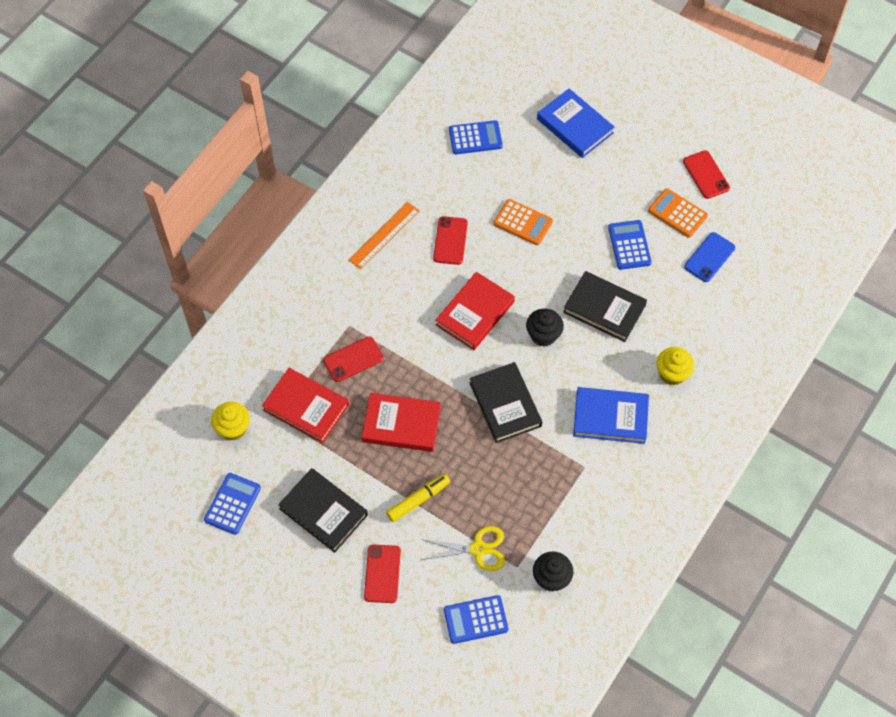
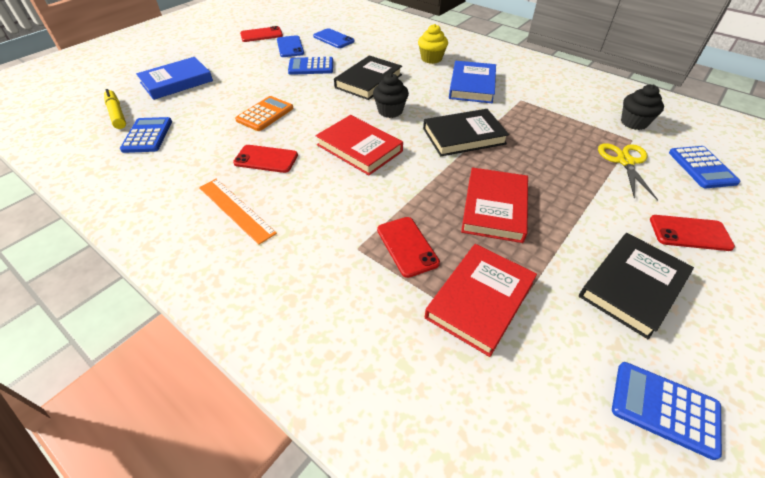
camera: 85 degrees left, 15 degrees down
yellow cupcake [211,402,250,440] -> none
yellow marker [386,474,450,522] -> yellow marker moved to [104,89,126,129]
orange calculator [648,188,708,238] -> blue phone [277,35,304,57]

